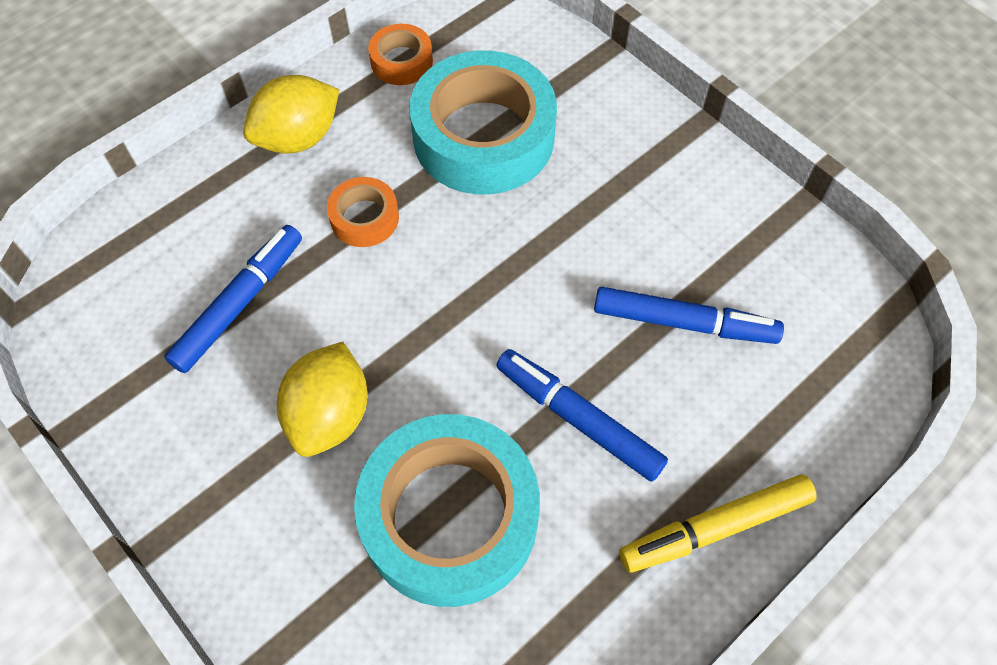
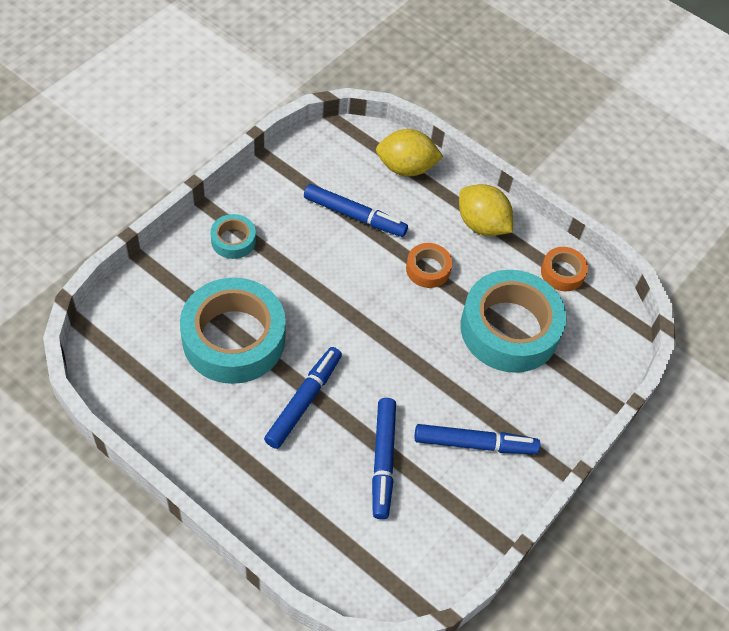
camera: 75 degrees right, 5 degrees down
yellow lemon [277,342,368,457] -> yellow lemon moved to [376,129,443,177]
yellow marker [619,474,817,573] -> none
none -> turquoise tape [210,214,256,259]
none -> blue marker [414,424,540,454]

